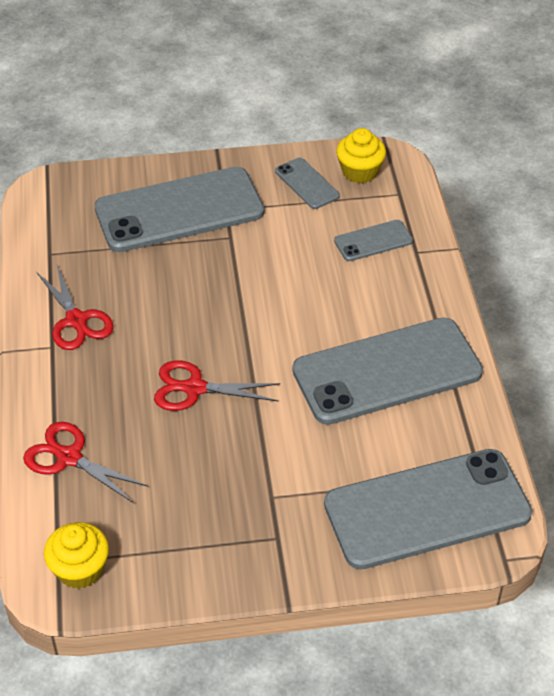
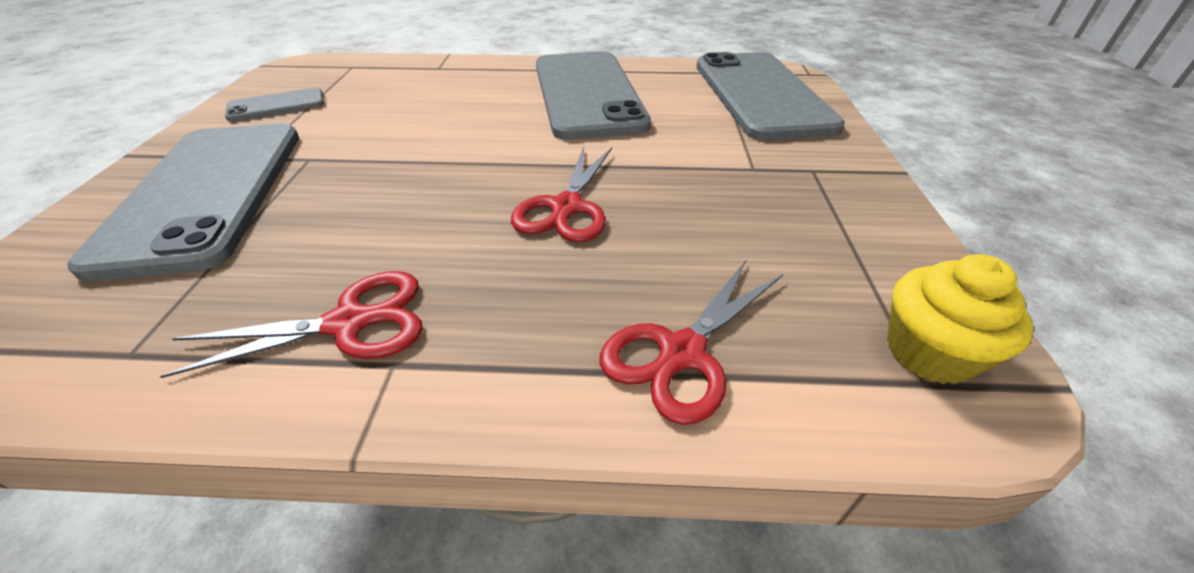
camera: 80 degrees left, 5 degrees down
grey phone [334,220,413,261] -> none
yellow cupcake [336,128,386,183] -> none

